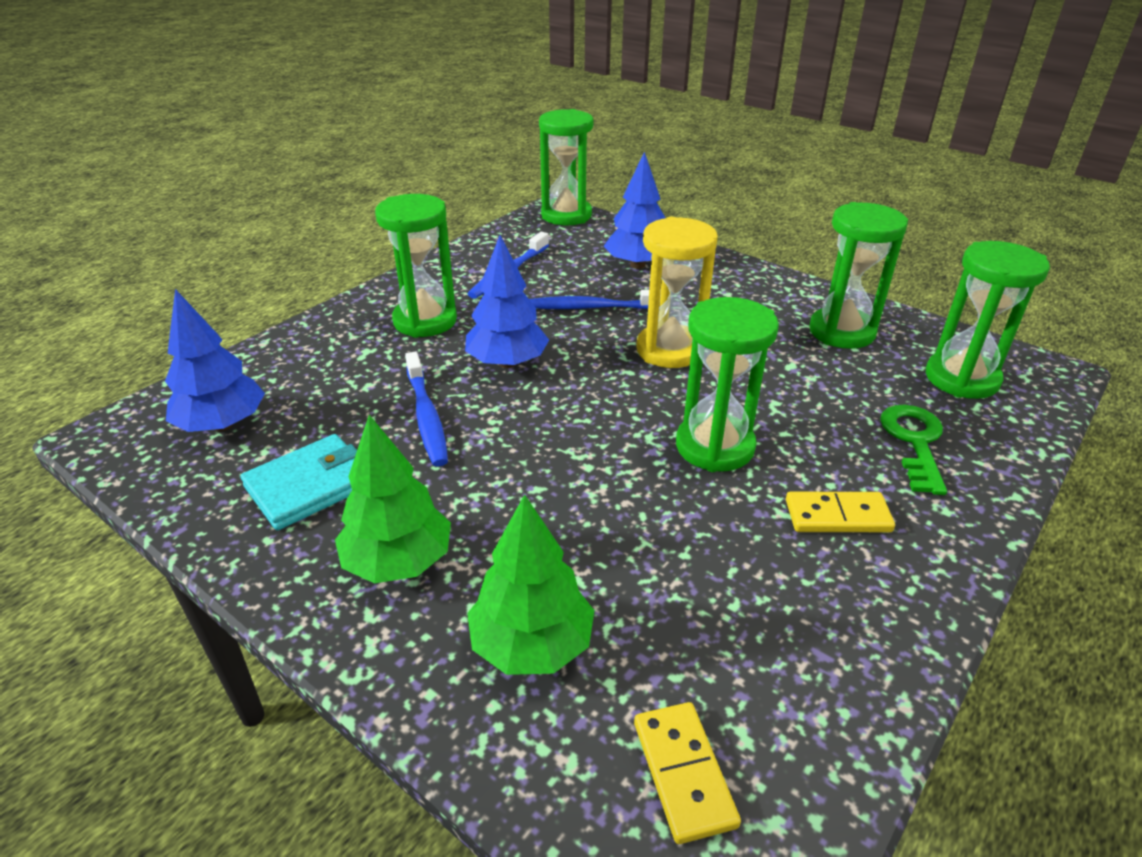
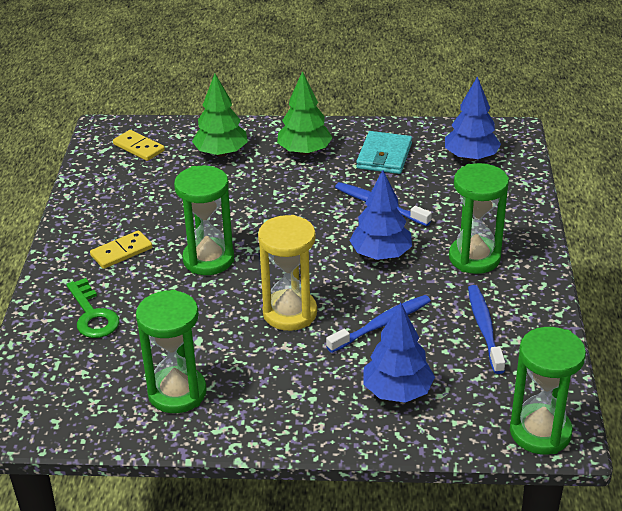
camera: 145 degrees right, 0 degrees up
green hourglass [926,241,1050,399] -> none

